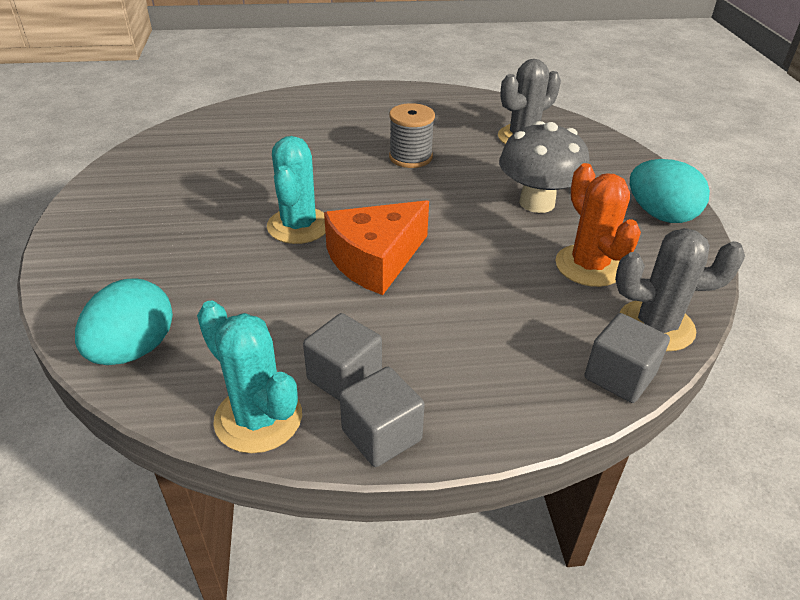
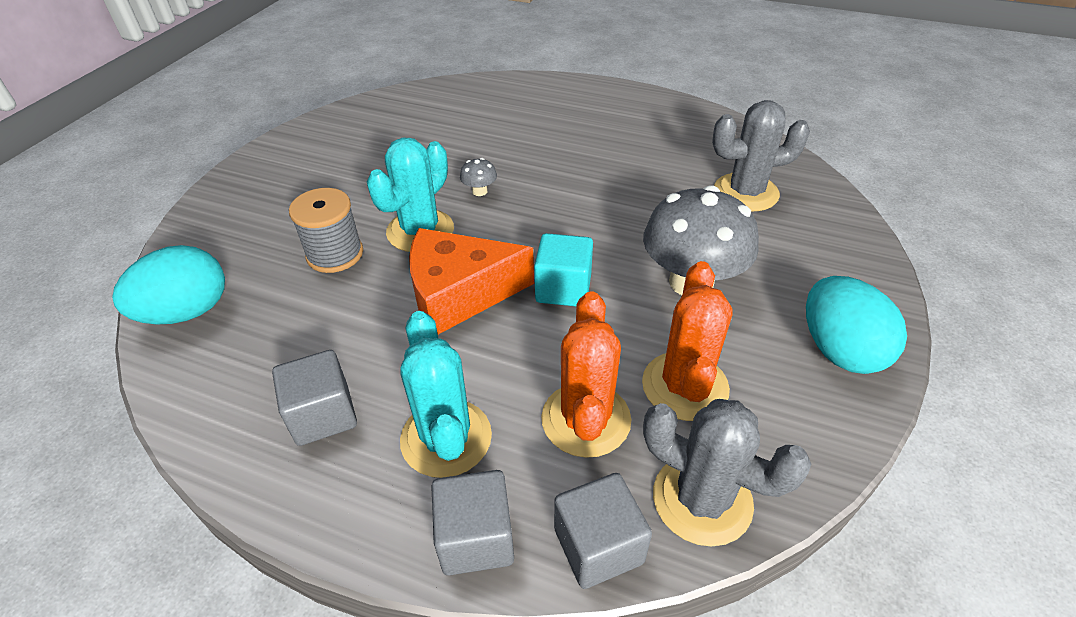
camera: 30 degrees right, 5 degrees up
turquoise cactus [197,300,302,453] -> turquoise cactus moved to [400,311,492,478]
grey cube [340,367,425,467] -> grey cube moved to [431,470,514,575]
grey spool [389,103,435,168] -> grey spool moved to [289,188,363,273]
none -> grey mushroom [460,158,497,196]
none -> turquoise cube [534,233,593,306]
none -> orange cactus [541,291,631,458]

